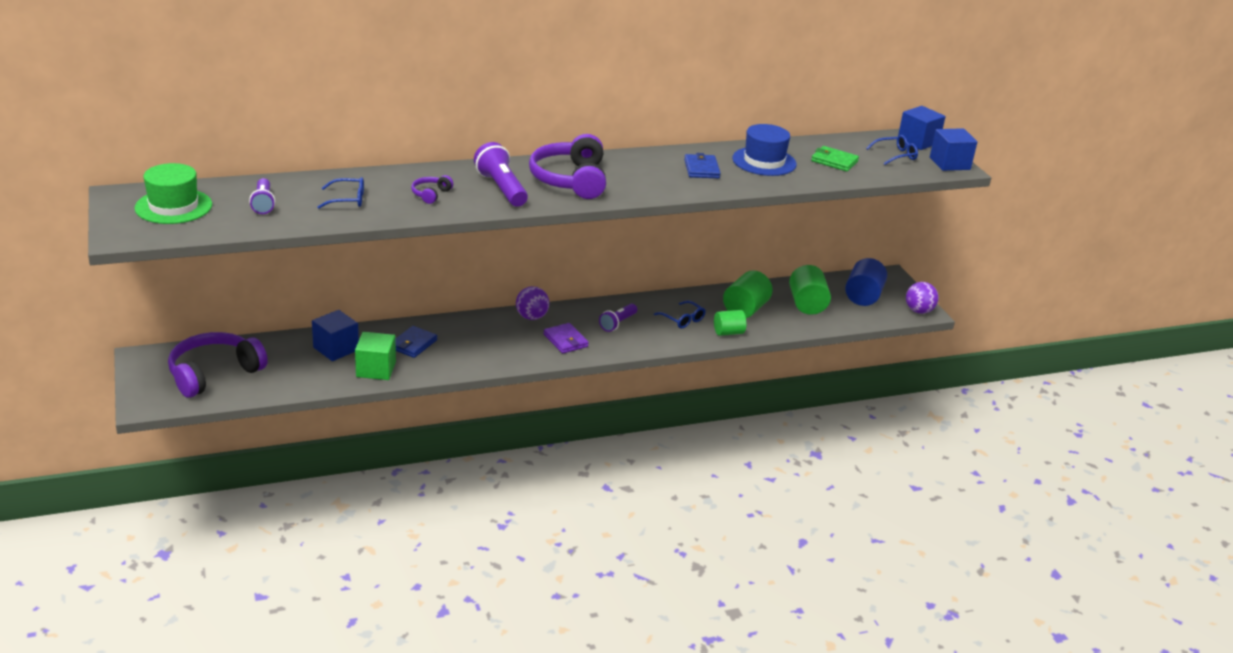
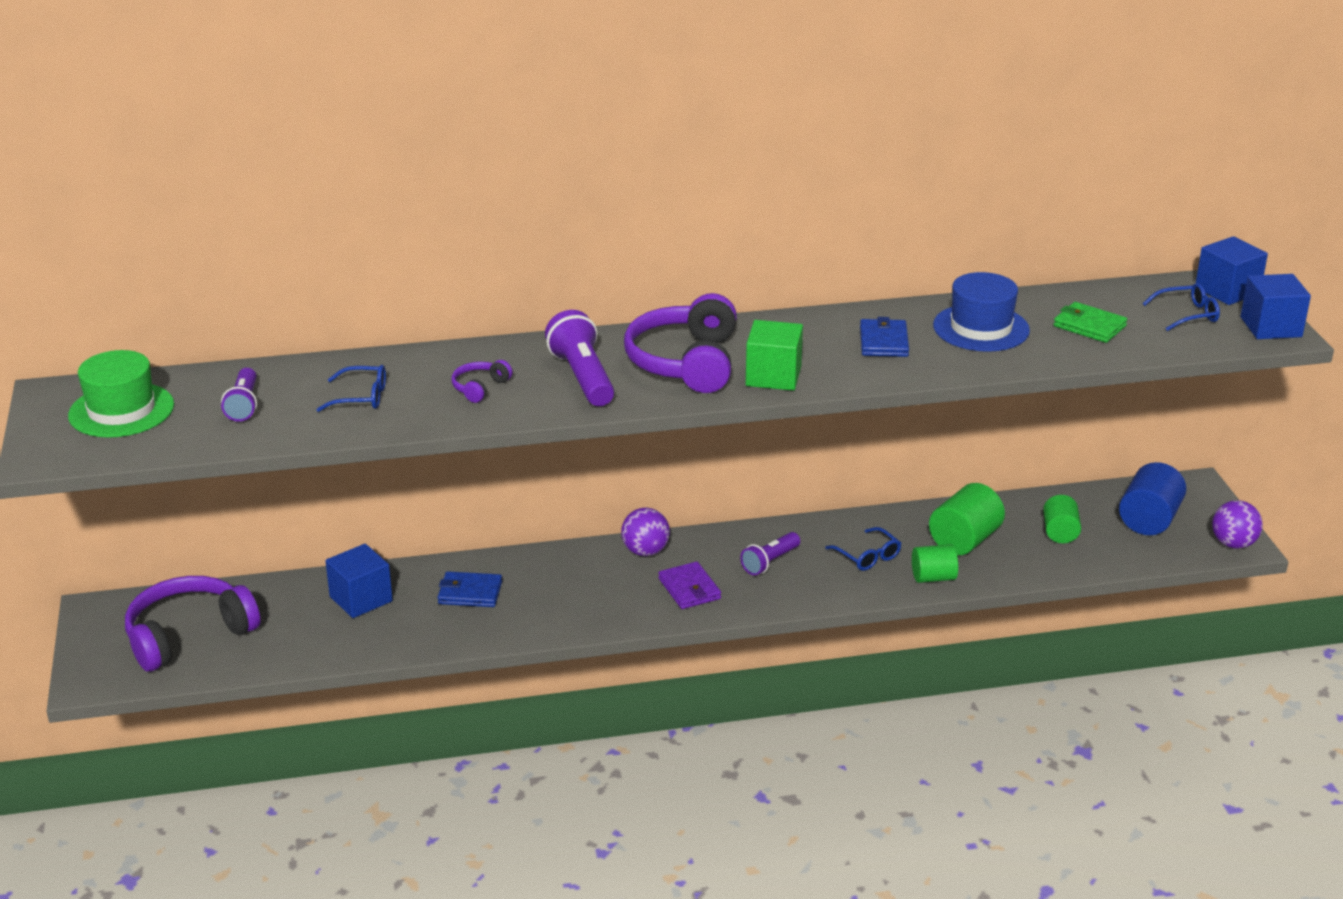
camera: 10 degrees right, 0 degrees up
green cube [355,332,396,380] -> green cube moved to [746,320,803,391]
blue wallet [396,326,437,358] -> blue wallet turned 60 degrees clockwise [438,571,502,607]
green cylinder [789,265,831,315] -> green cylinder [1043,495,1081,543], size x0.65

